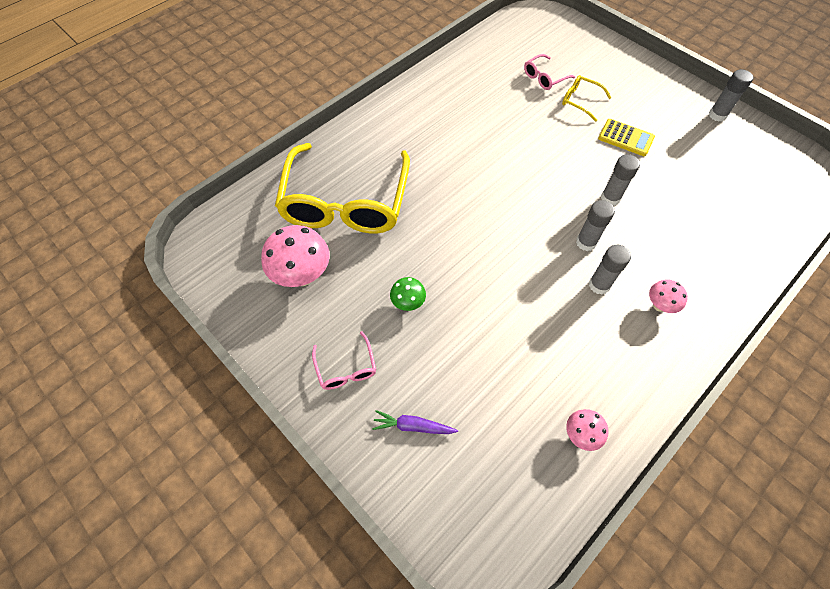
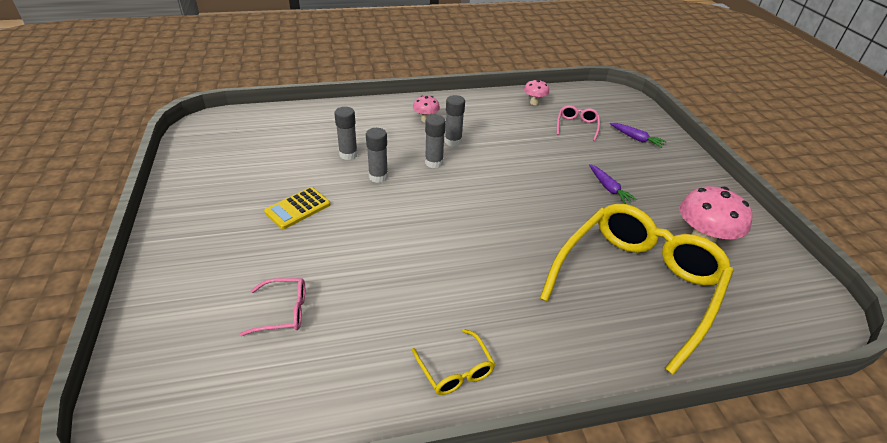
camera: 150 degrees left, 20 degrees down
pink glasses [312,331,376,390] -> pink glasses moved to [557,105,600,141]
green mushroom [390,277,426,311] -> purple carrot [589,164,637,204]
yellow glasses [562,75,611,122] -> yellow glasses moved to [412,329,495,395]
yellow calculator [598,119,655,156] -> yellow calculator turned 105 degrees counterclockwise [264,187,330,229]
grey glue stick [709,69,753,122] -> grey glue stick moved to [334,107,358,160]

